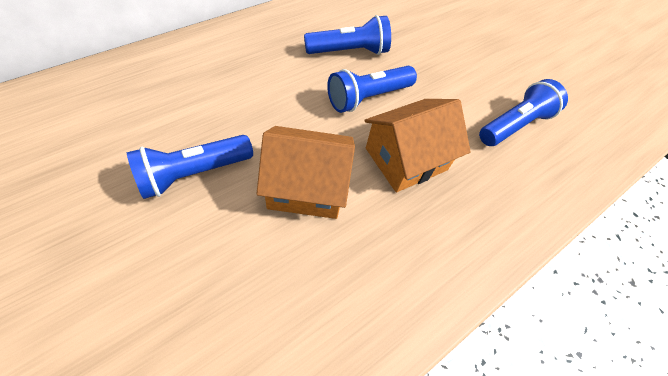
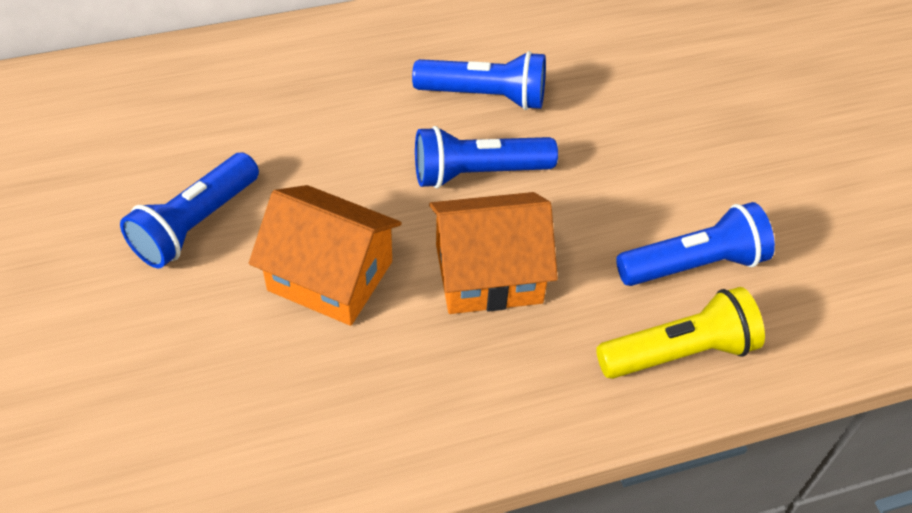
camera: 25 degrees right, 5 degrees down
blue flashlight [127,135,253,199] -> blue flashlight turned 45 degrees counterclockwise [120,152,259,269]
none -> yellow flashlight [596,287,765,379]

